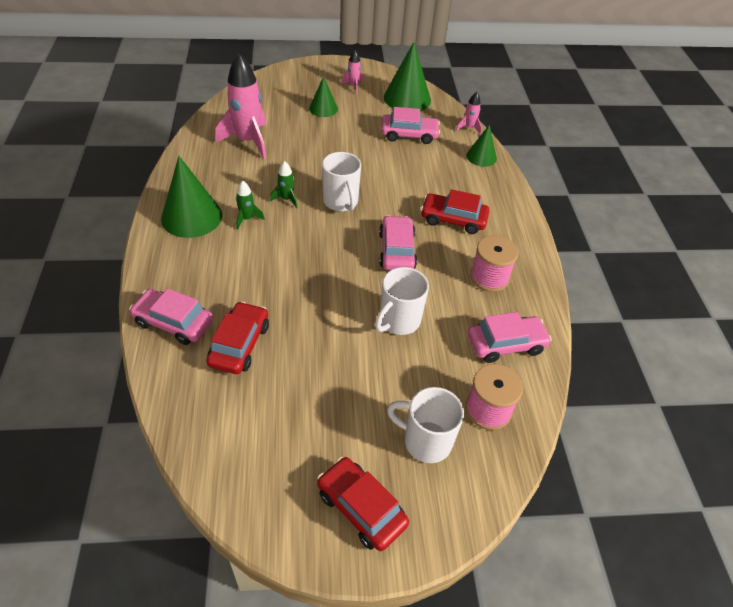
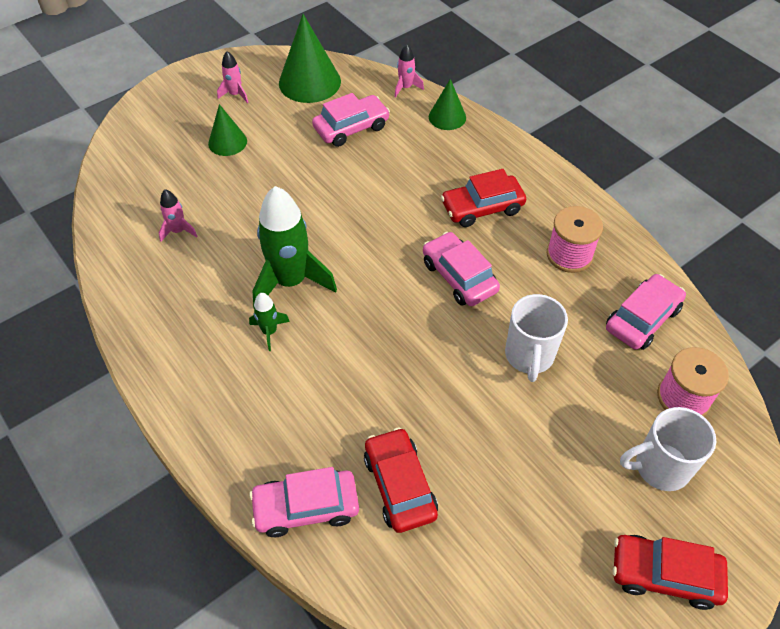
camera: 30 degrees left, 5 degrees up
green cone [161,156,222,238] -> none
pink rocket [215,53,266,159] -> pink rocket [159,189,198,242], size x0.46
green rocket [270,161,298,208] -> green rocket [253,186,337,308], size x2.16
white mug [322,152,361,211] -> none

